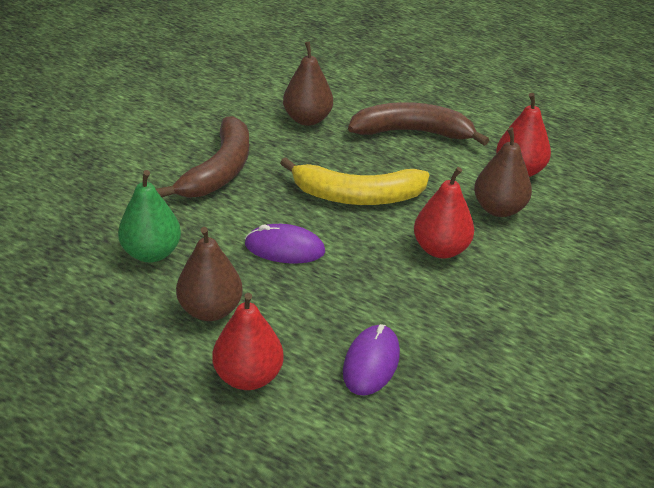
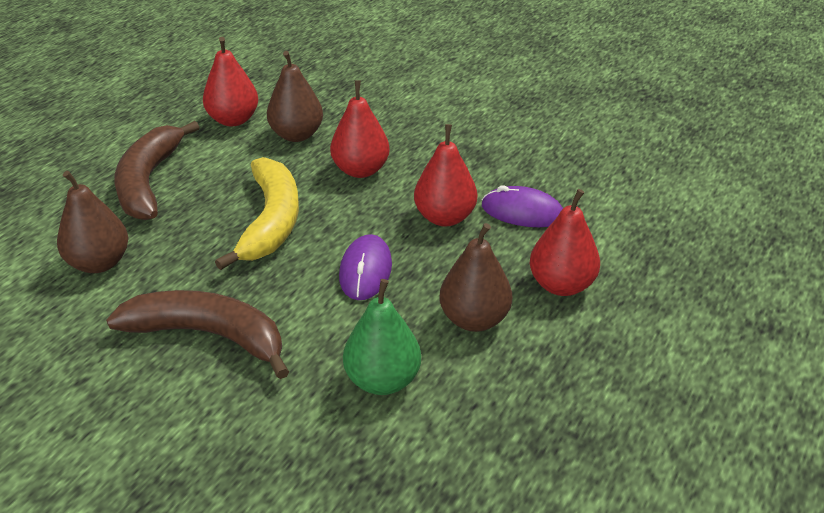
camera: 90 degrees left, 0 degrees up
none -> red pear [414,124,477,227]

